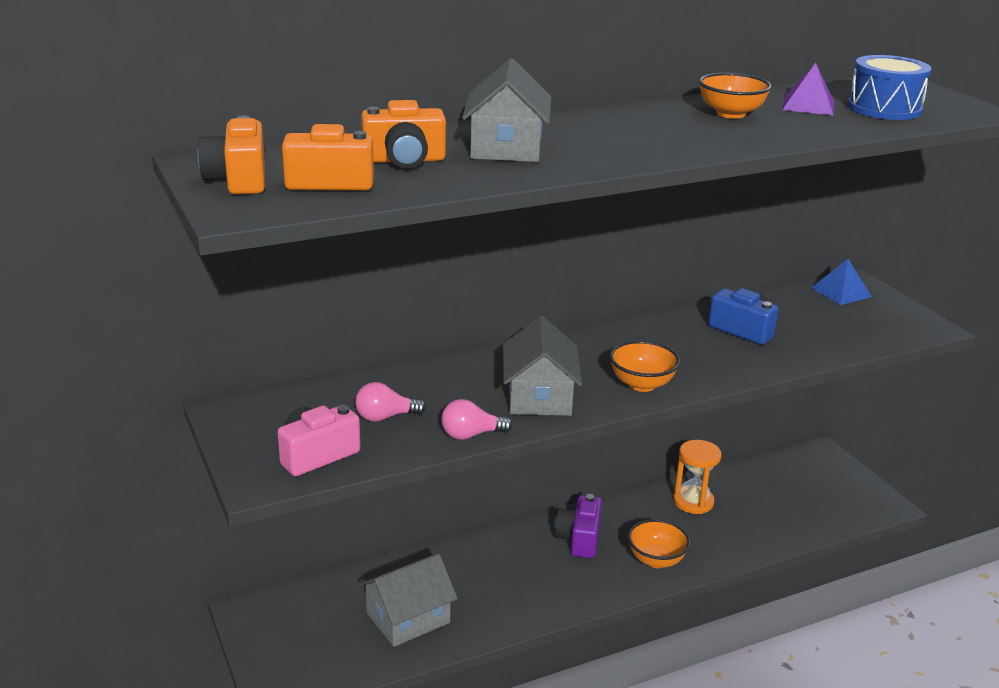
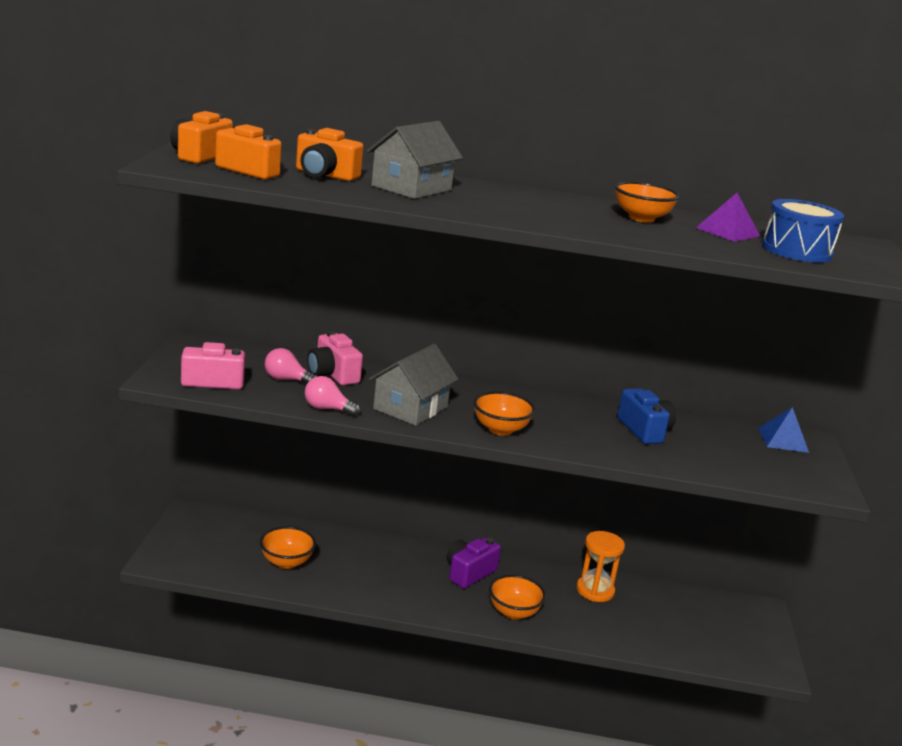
camera: 30 degrees right, 5 degrees down
grey house [359,553,458,647] -> orange bowl [260,526,316,569]
none -> pink camera [307,331,363,385]

